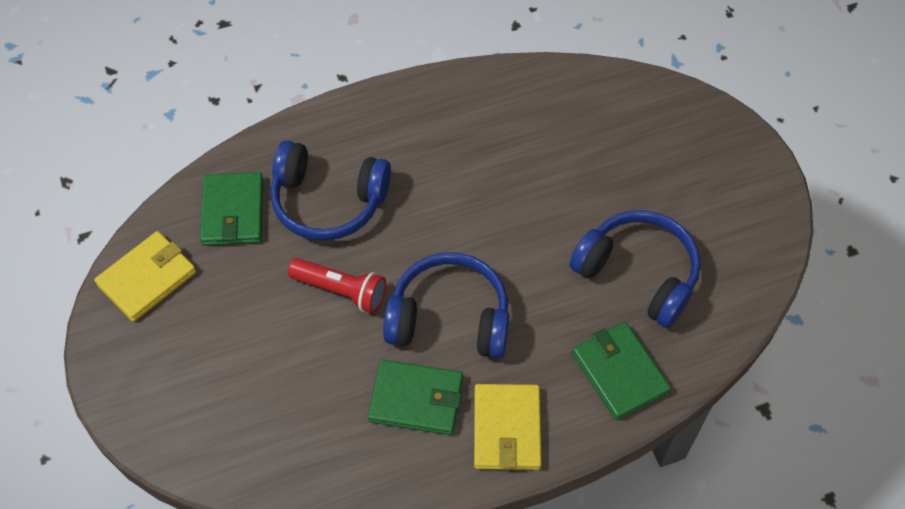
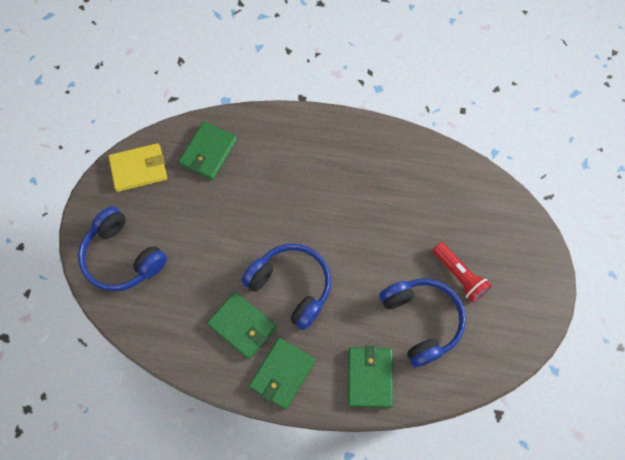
camera: 30 degrees right, 10 degrees up
blue headphones [271,141,391,241] -> blue headphones moved to [78,206,167,292]
red flashlight [288,258,386,313] -> red flashlight moved to [433,242,491,303]
yellow wallet [474,384,542,470] -> green wallet [249,338,315,410]

